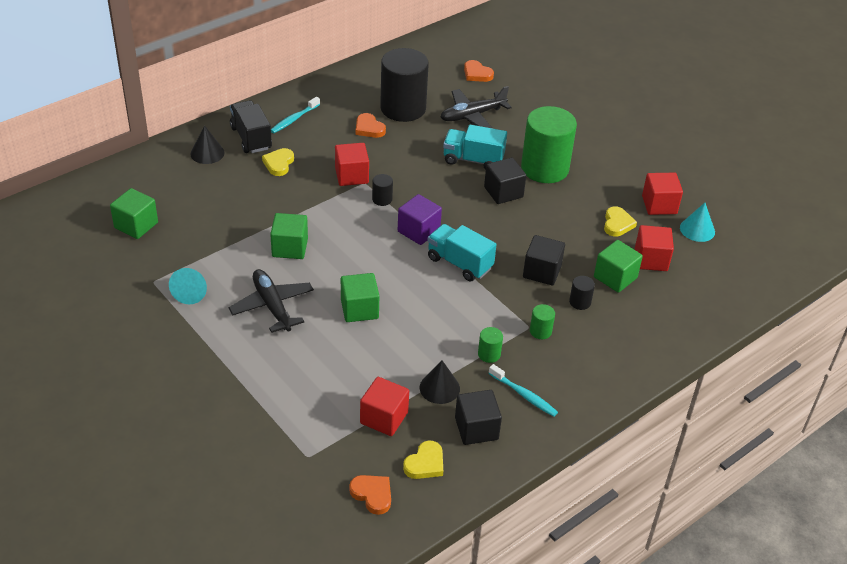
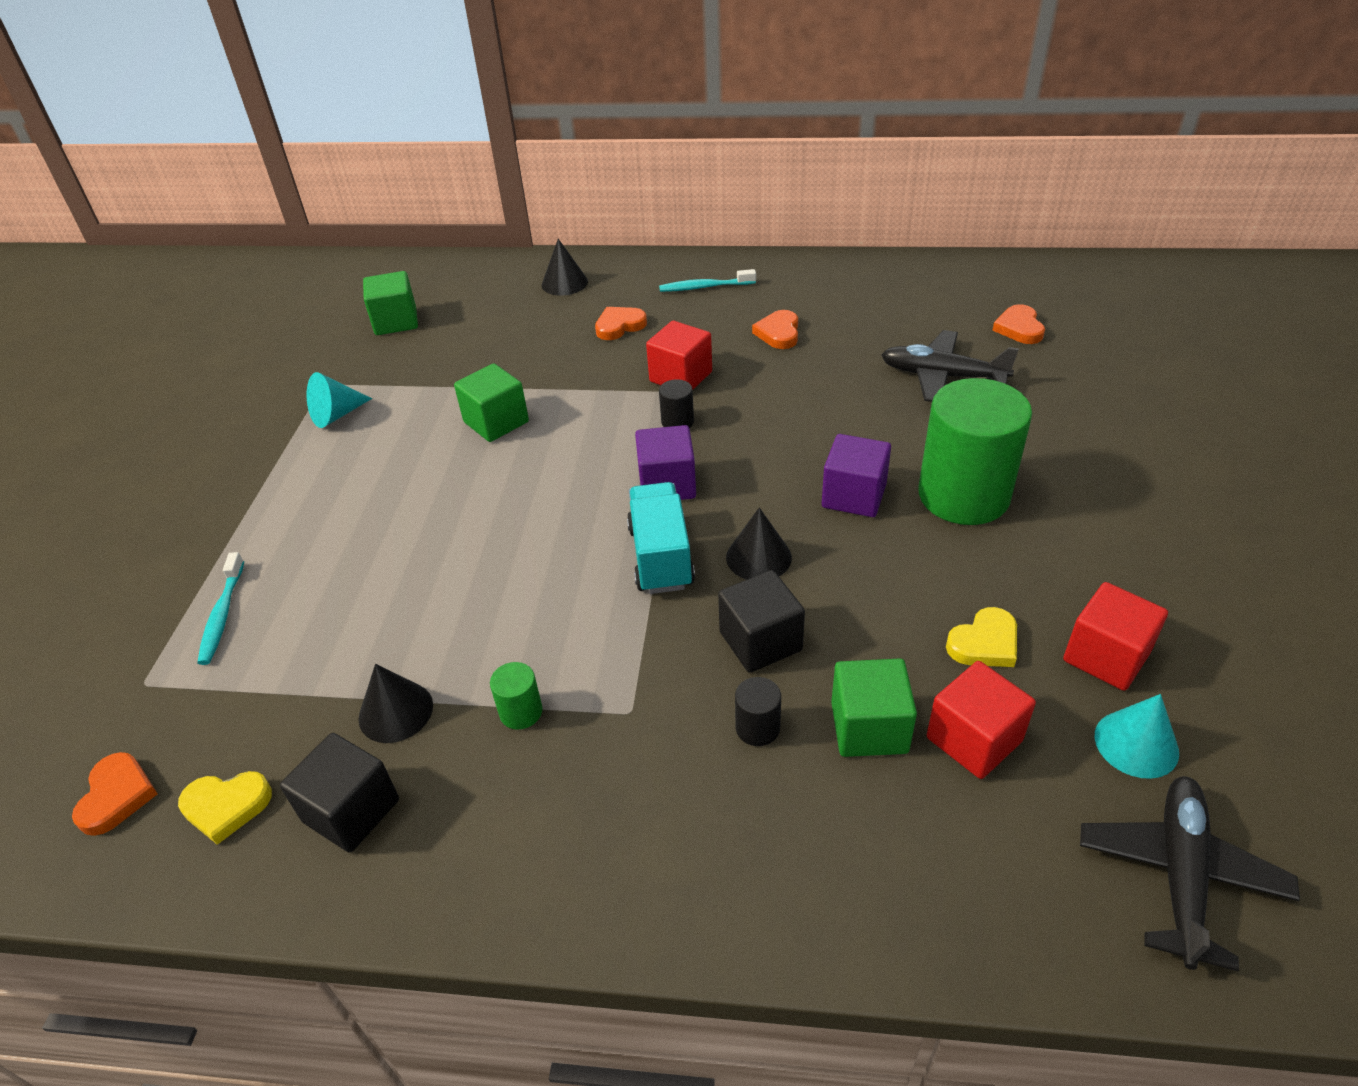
camera: 50 degrees right, 0 degrees up
black plane [228,269,314,333] -> black plane moved to [1080,776,1300,971]
black truck [230,100,272,153] -> none
yellow heart [262,148,294,176] -> orange heart [595,307,647,340]
green cube [341,273,379,322] -> none
red cube [360,377,409,436] -> none
black cylinder [380,48,429,122] -> none
turquoise truck [443,125,507,170] -> none
black cube [484,158,526,204] -> purple cube [822,434,891,517]
turquoise toothbrush [489,364,558,417] -> turquoise toothbrush moved to [197,552,244,665]
green cylinder [530,304,555,339] -> none
none -> black cone [726,507,792,580]

